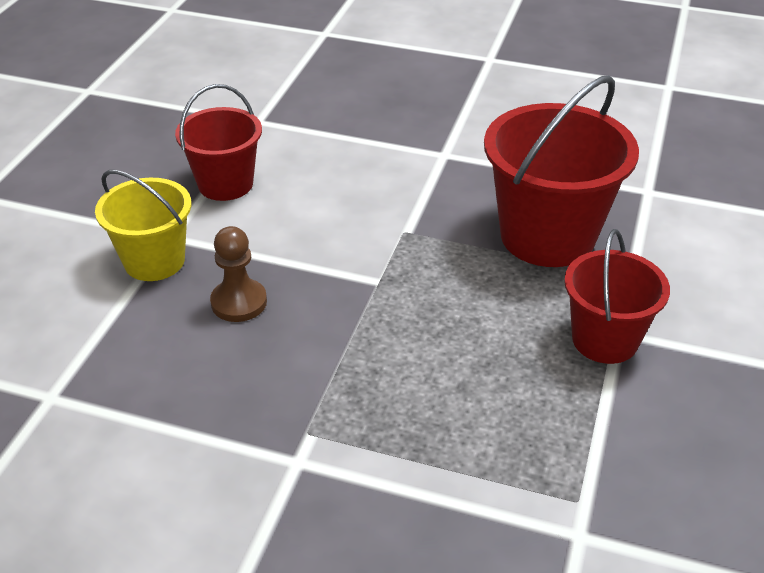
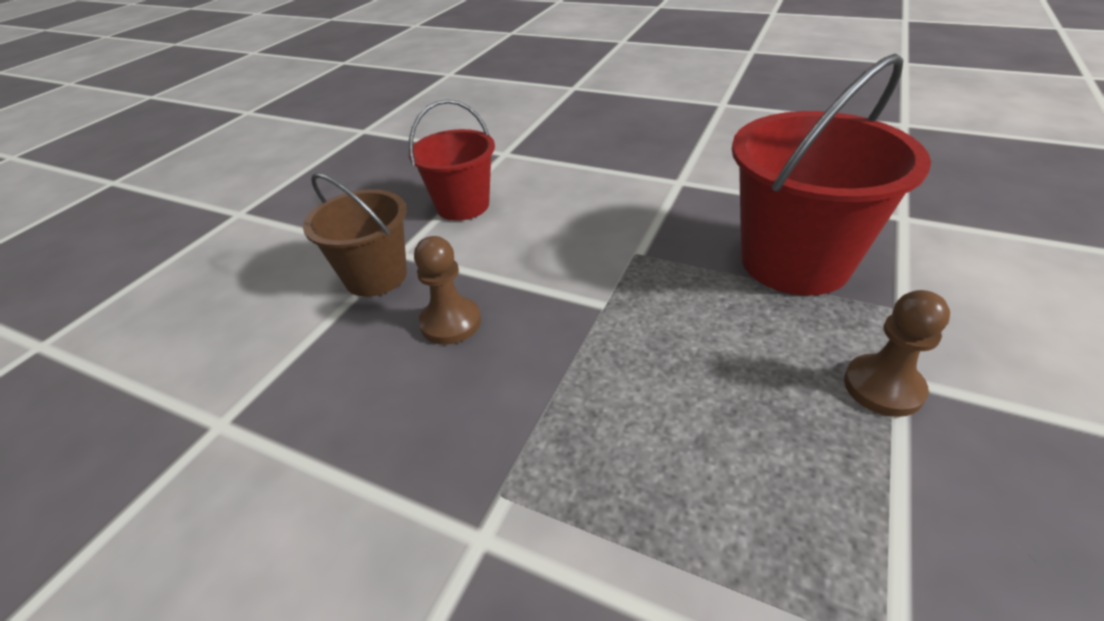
camera: 10 degrees right, 0 degrees up
yellow bucket [95,170,191,281] -> brown bucket [303,173,407,297]
red bucket [564,229,670,364] -> brown pawn [844,290,950,417]

